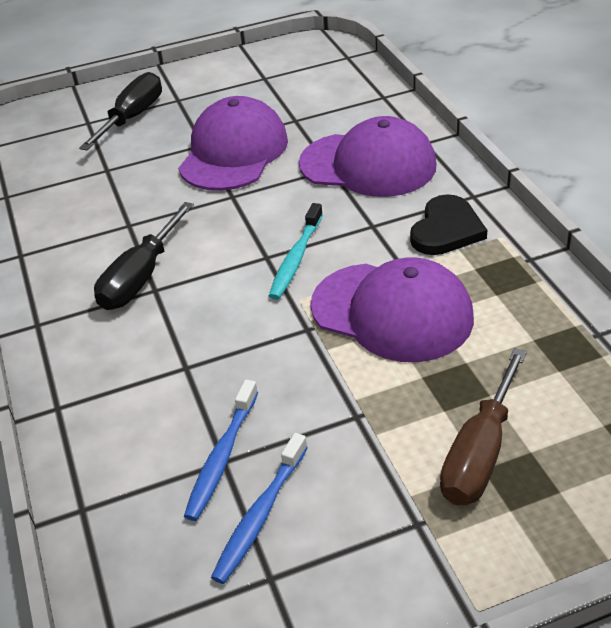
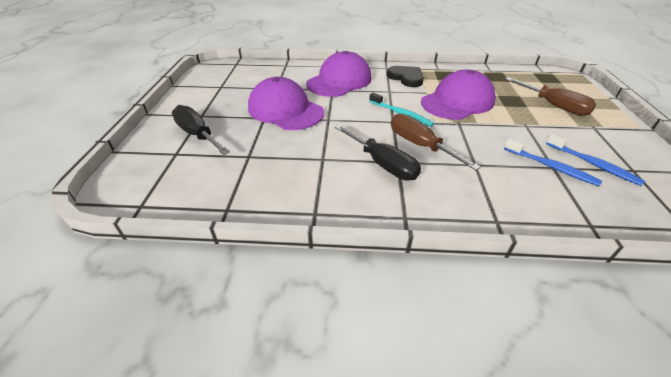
camera: 70 degrees left, 0 degrees up
none -> brown screwdriver [391,113,481,170]

